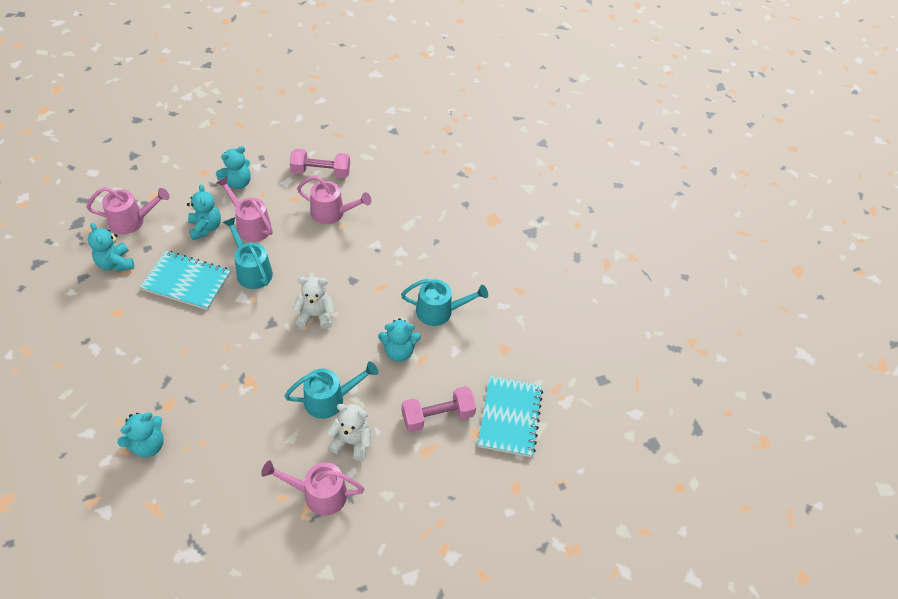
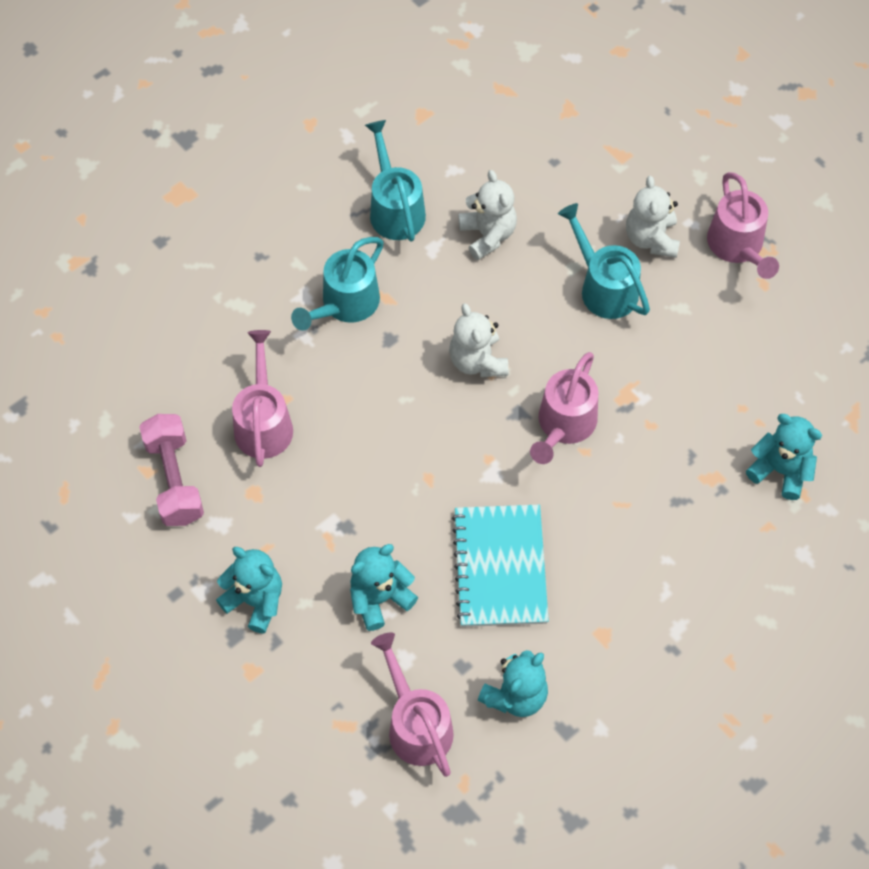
camera: 105 degrees left, 10 degrees up
pink watering can [217,176,273,242] -> pink watering can moved to [530,352,598,464]
turquoise watering can [222,217,273,289] -> turquoise watering can moved to [291,237,384,331]
turquoise teddy bear [378,318,421,362] -> white teddy bear [458,170,517,260]
pink dumbbell [402,386,476,432] -> none
turquoise notebook [478,376,543,457] -> none

